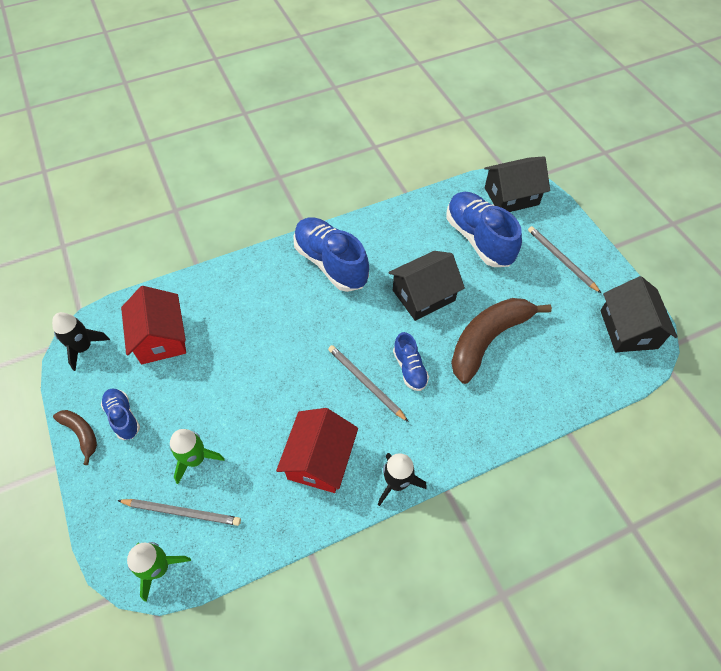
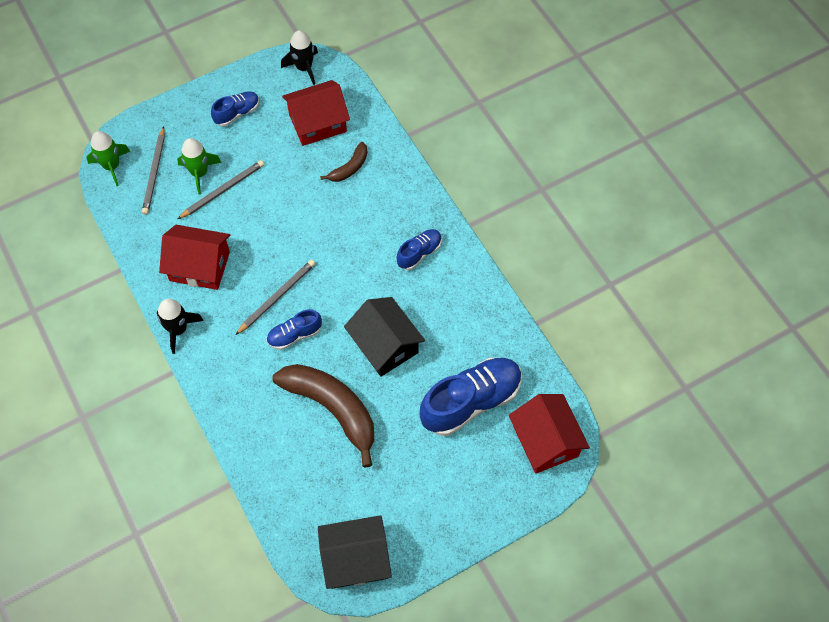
camera: 85 degrees right, 5 degrees up
brown banana [53,410,97,465] -> brown banana moved to [320,142,367,182]
blue shoe [294,217,369,292] -> blue shoe [397,229,442,270], size x0.52
black house [484,157,550,212] -> red house [509,394,590,474]
grey pencil [528,226,601,293] -> grey pencil moved to [177,160,264,219]

